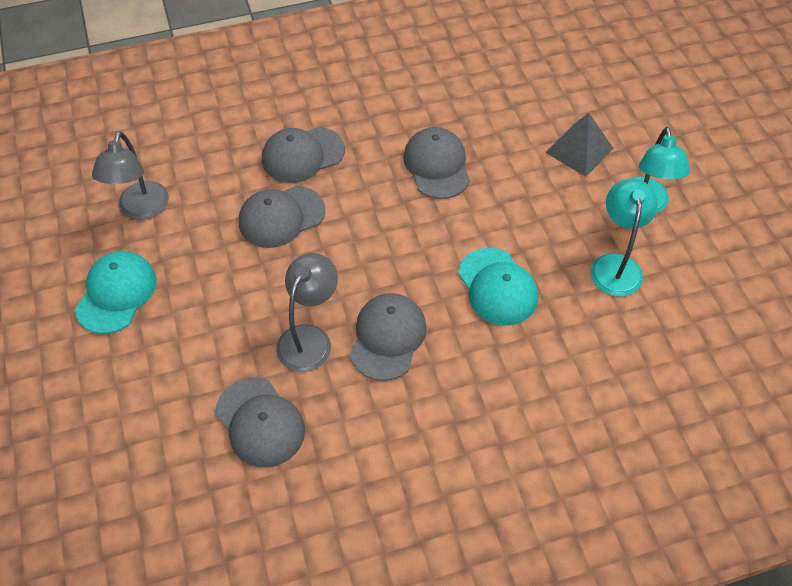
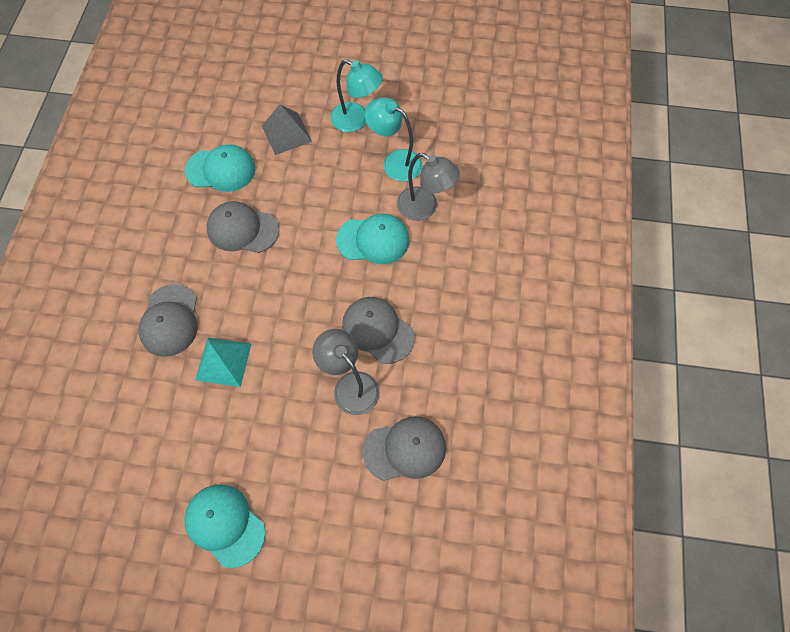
camera: 65 degrees left, 10 degrees up
grey lamp [92,132,169,220] -> grey lamp moved to [397,153,460,221]
grey cap [239,186,325,248] -> turquoise pyramid [195,337,251,387]
none -> turquoise cap [185,144,255,192]

